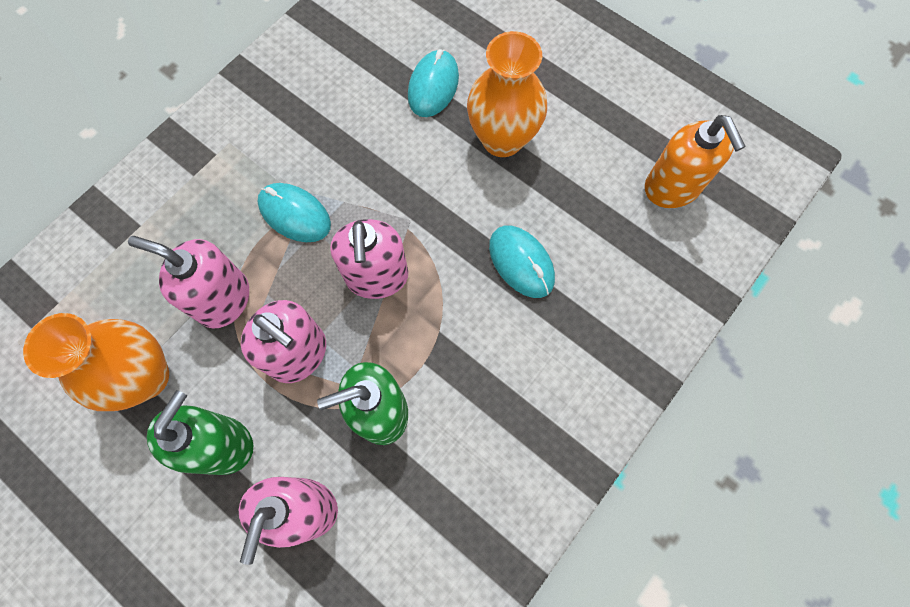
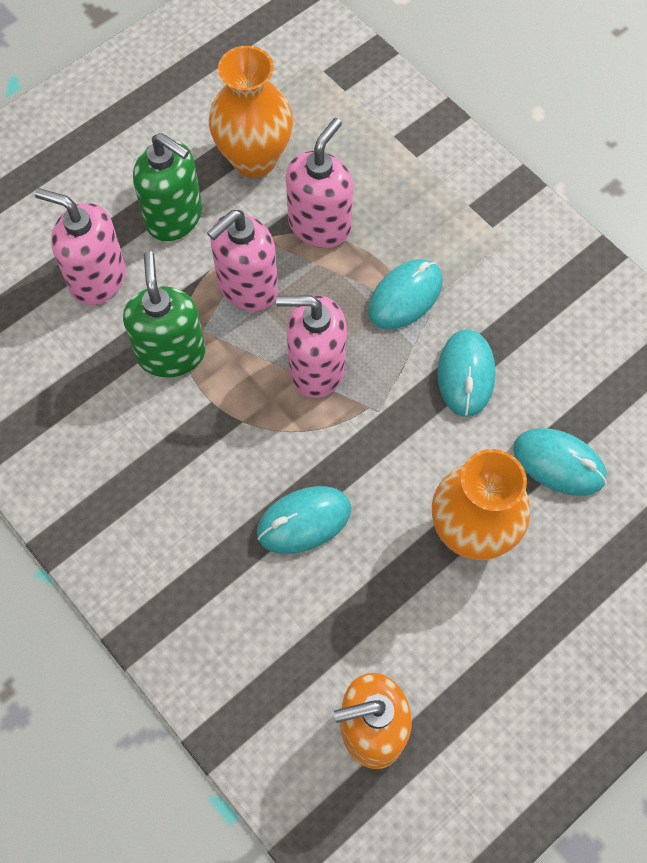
camera: 100 degrees right, 5 degrees down
none -> turquoise mouse [437,329,496,417]

